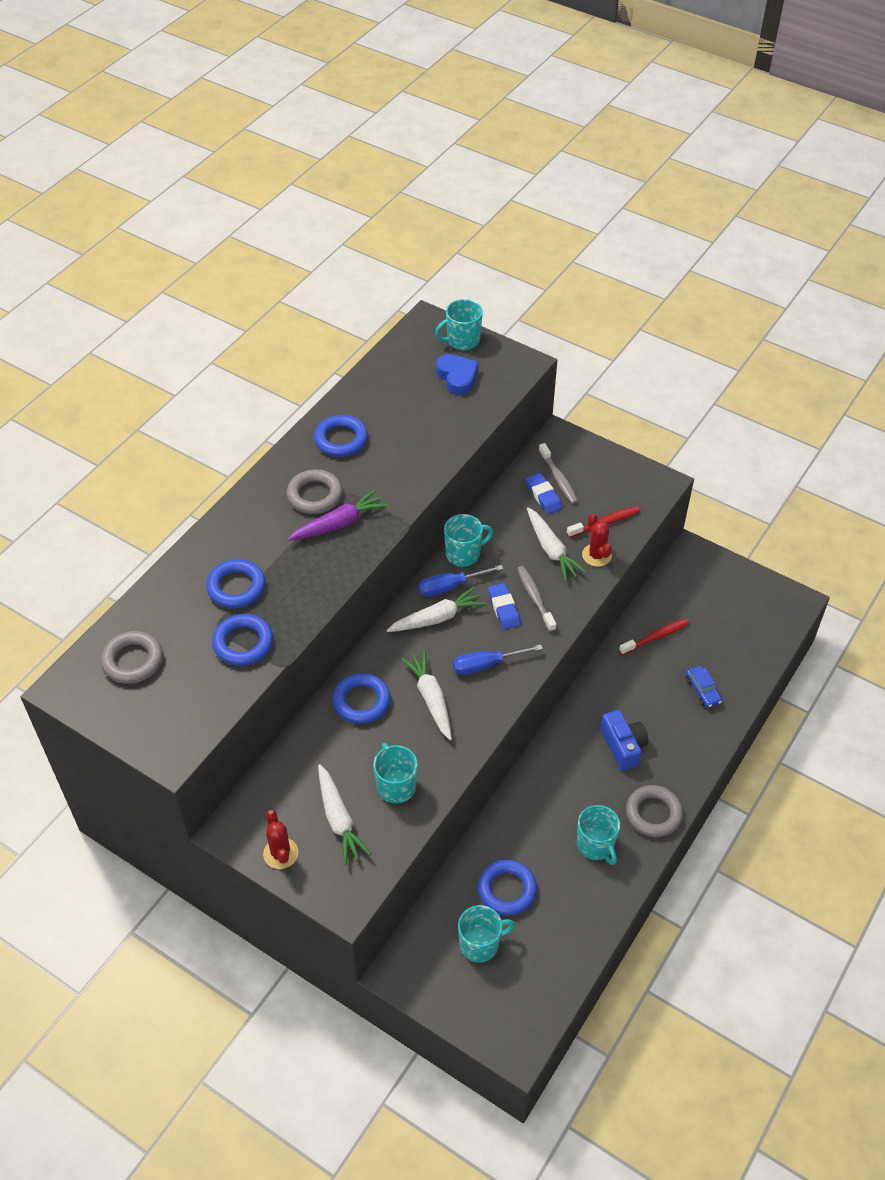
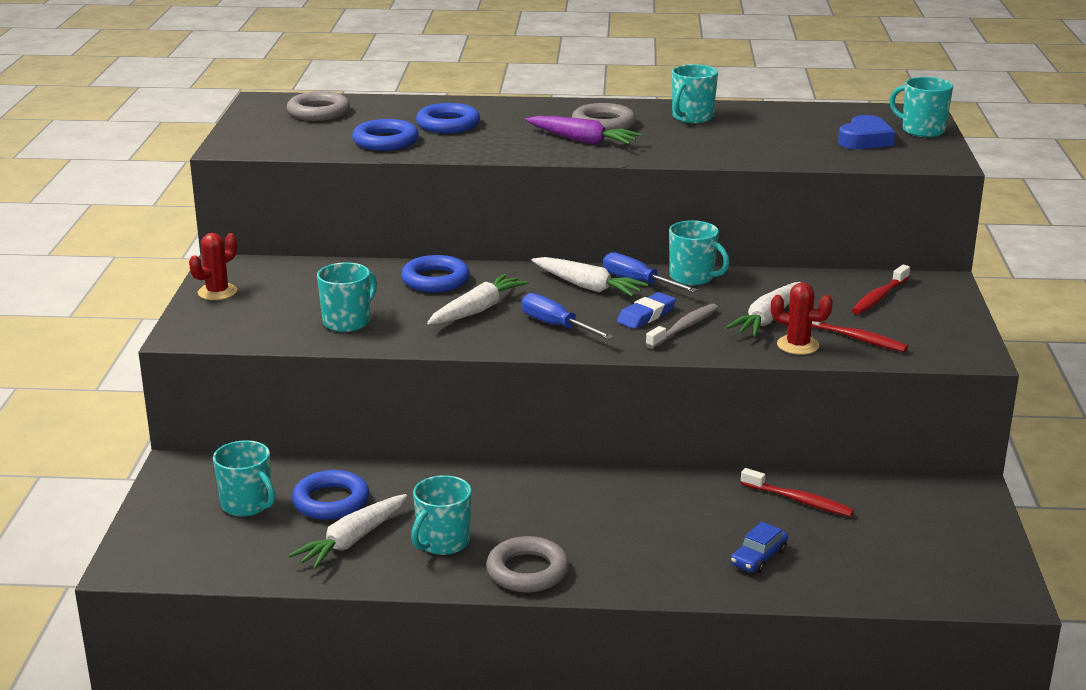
camera: 60 degrees right, 25 degrees down
blue ring [314,415,368,457] -> turquoise mug [672,64,718,123]
white carrot [318,764,371,865] -> white carrot moved to [289,494,407,570]
blue eraser [526,473,562,514] -> none
grey toothbrush [539,443,578,504] -> red toothbrush [852,265,910,314]
red cactus [582,514,612,567] -> red cactus turned 75 degrees clockwise [771,283,833,355]
blue camera [600,710,648,771] -> none

